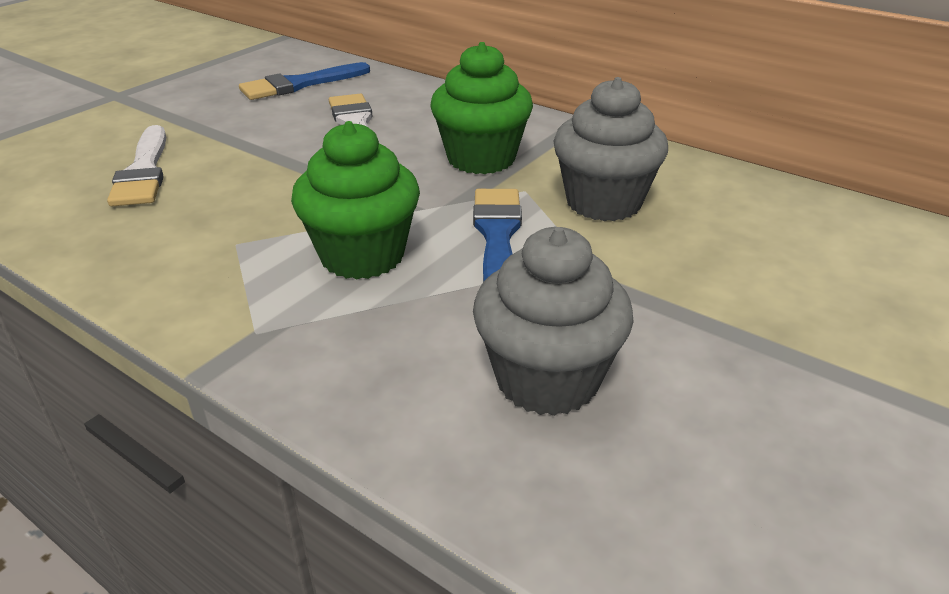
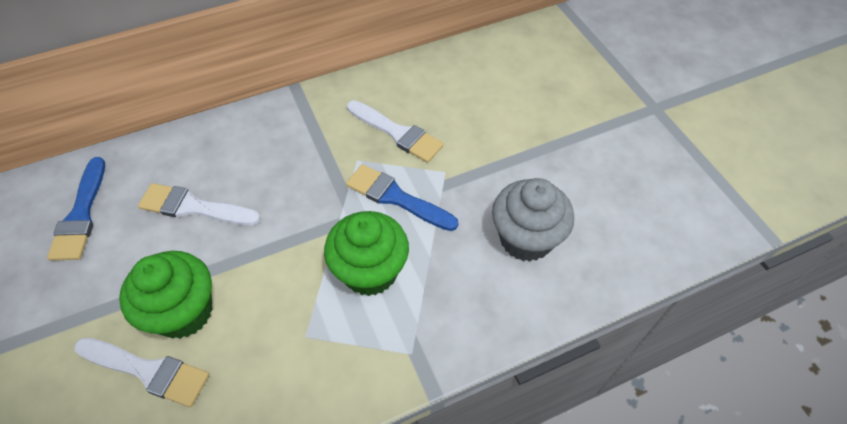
camera: 60 degrees left, 20 degrees up
green cupcake [430,42,533,174] -> green cupcake moved to [119,251,213,339]
grey cupcake [553,77,668,221] -> white brush [347,100,444,163]

